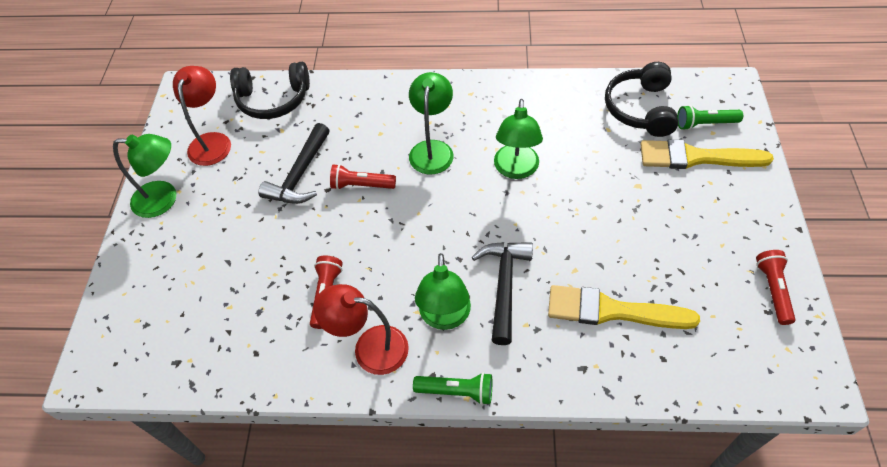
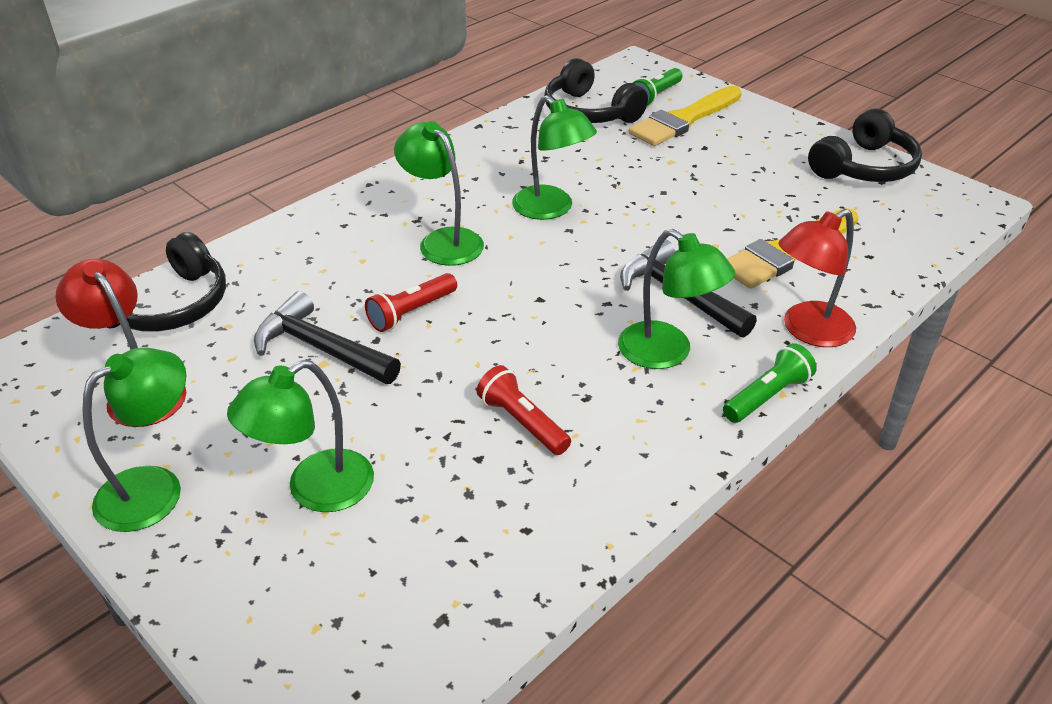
camera: 50 degrees left, 15 degrees down
black hammer [258,123,330,204] -> black hammer turned 150 degrees clockwise [254,291,401,384]
red lamp [314,284,409,375] -> red lamp moved to [778,209,856,347]
red flashlight [756,250,796,325] -> black headphones [808,109,922,182]
none -> green lamp [227,360,374,512]

